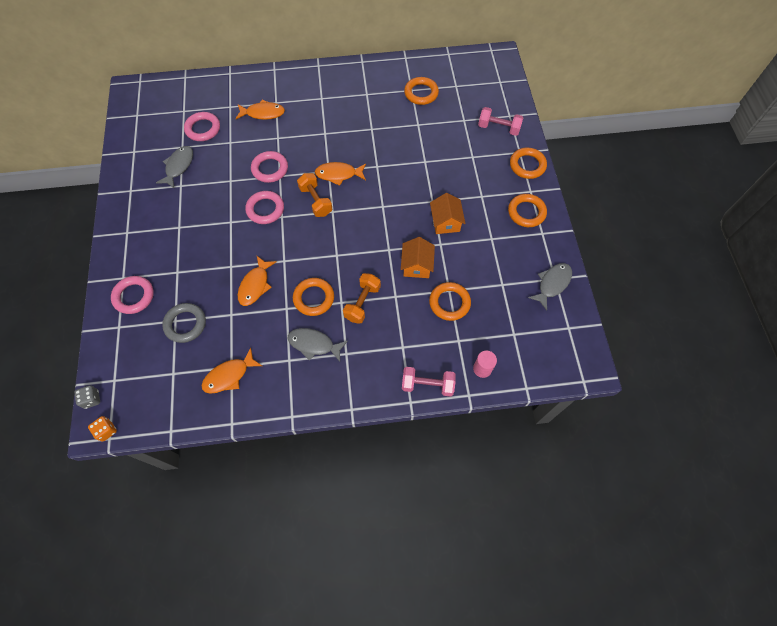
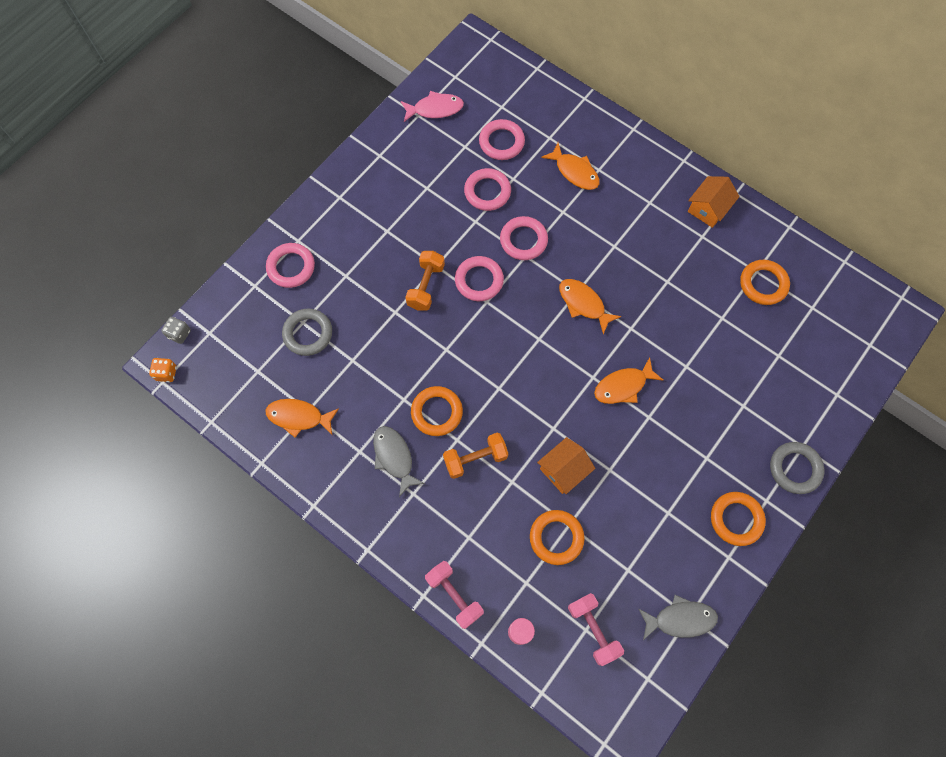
camera: 45 degrees right, 5 degrees up
grey fish [156,146,193,189] -> none
orange fish [238,256,277,306] -> orange fish moved to [594,357,664,404]
orange dumbbell [297,173,332,217] -> orange dumbbell moved to [405,251,445,311]
orange house [430,193,466,234] -> orange house moved to [688,176,740,228]
pink dumbbell [478,107,523,136] -> pink dumbbell moved to [568,593,624,666]
orange ring [510,148,547,179] -> grey ring [770,442,824,494]
none -> pink fish [401,91,464,122]
none -> pink ring [464,168,511,211]

